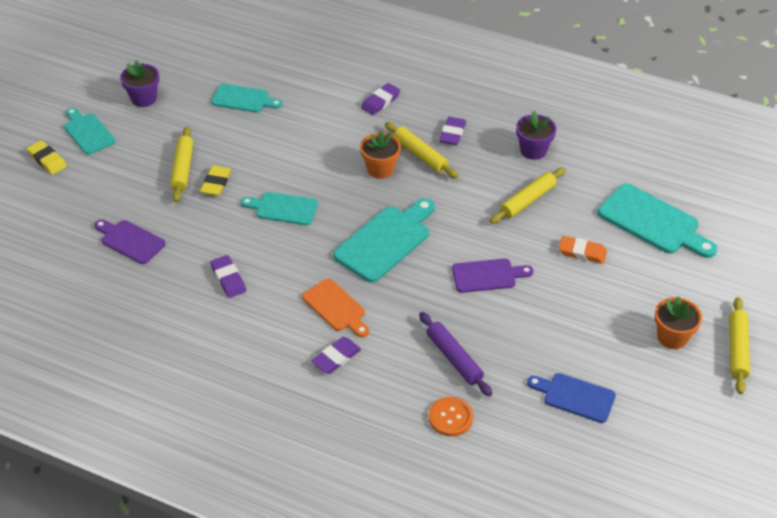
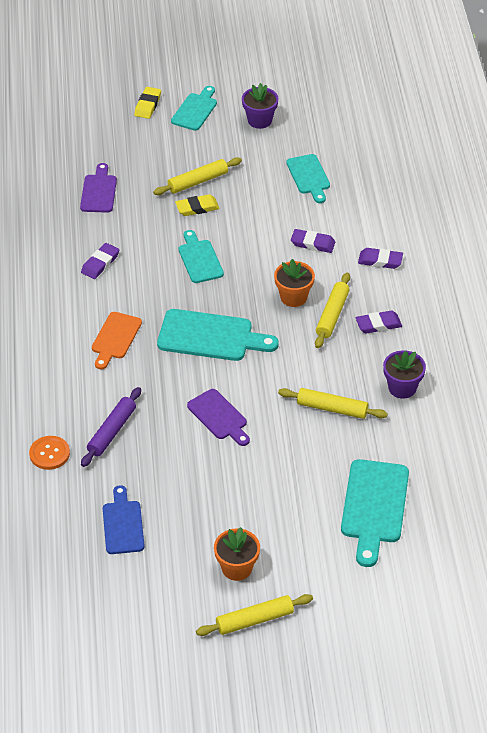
camera: 60 degrees right, 0 degrees up
purple eraser [311,337,361,374] -> purple eraser moved to [291,229,335,253]
orange eraser [559,236,607,264] -> none

